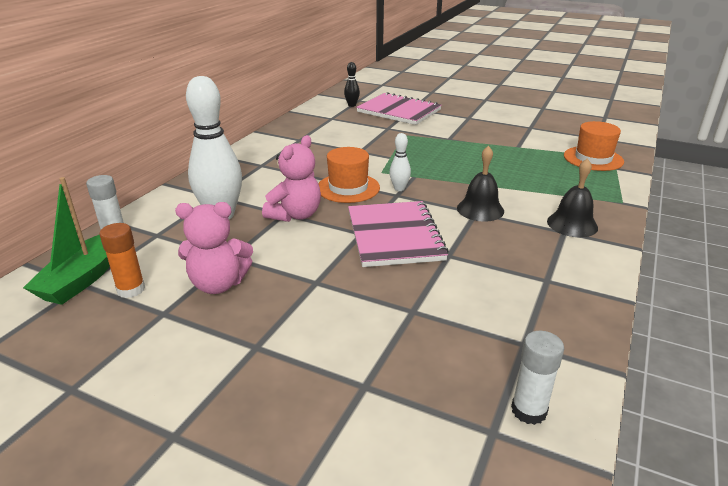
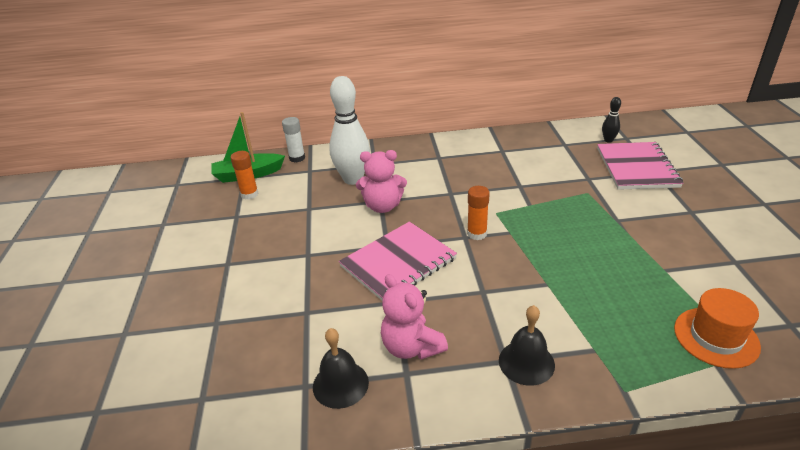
camera: 60 degrees right, 5 degrees up
pink teddy bear [175,202,253,294] -> pink teddy bear moved to [381,274,448,360]
orange hat [318,147,380,203] -> none
white bowling pin [389,133,411,191] -> orange glue stick [467,186,490,240]
black bell [457,146,504,222] -> black bell moved to [313,328,369,409]
white glue stick [511,331,564,425] -> none

